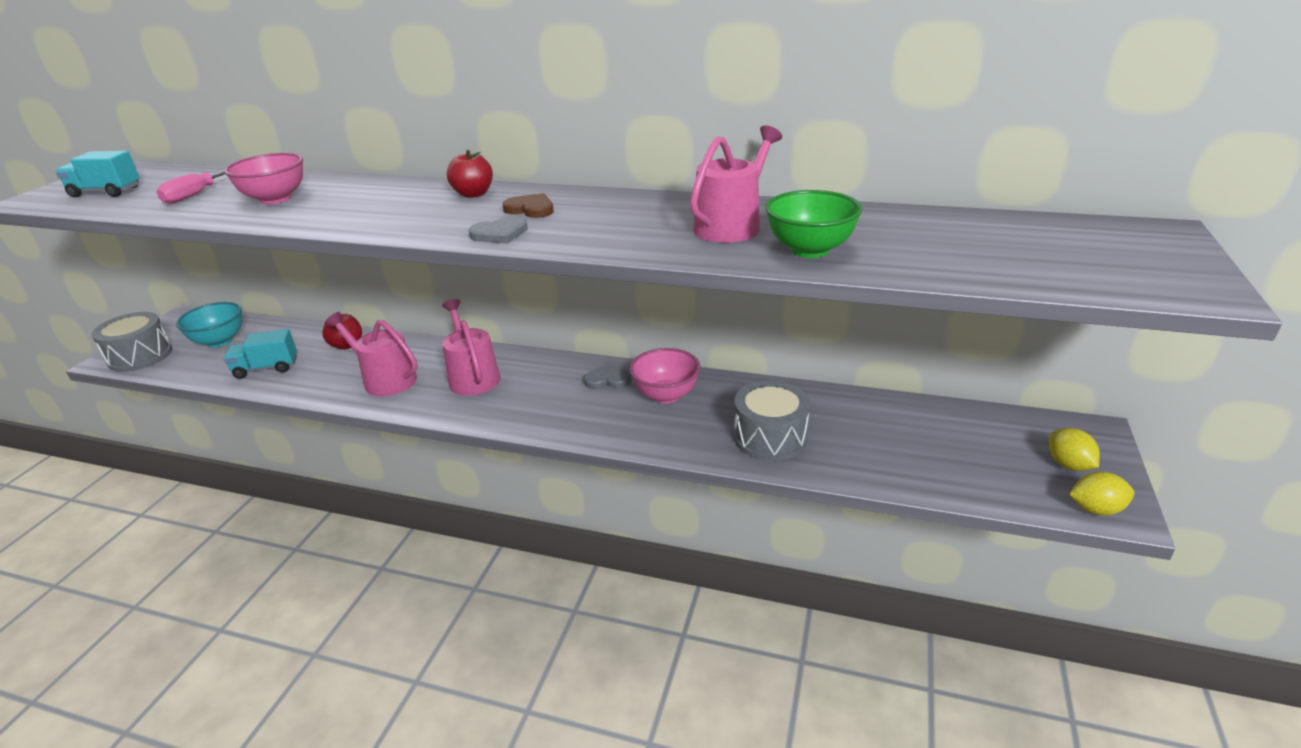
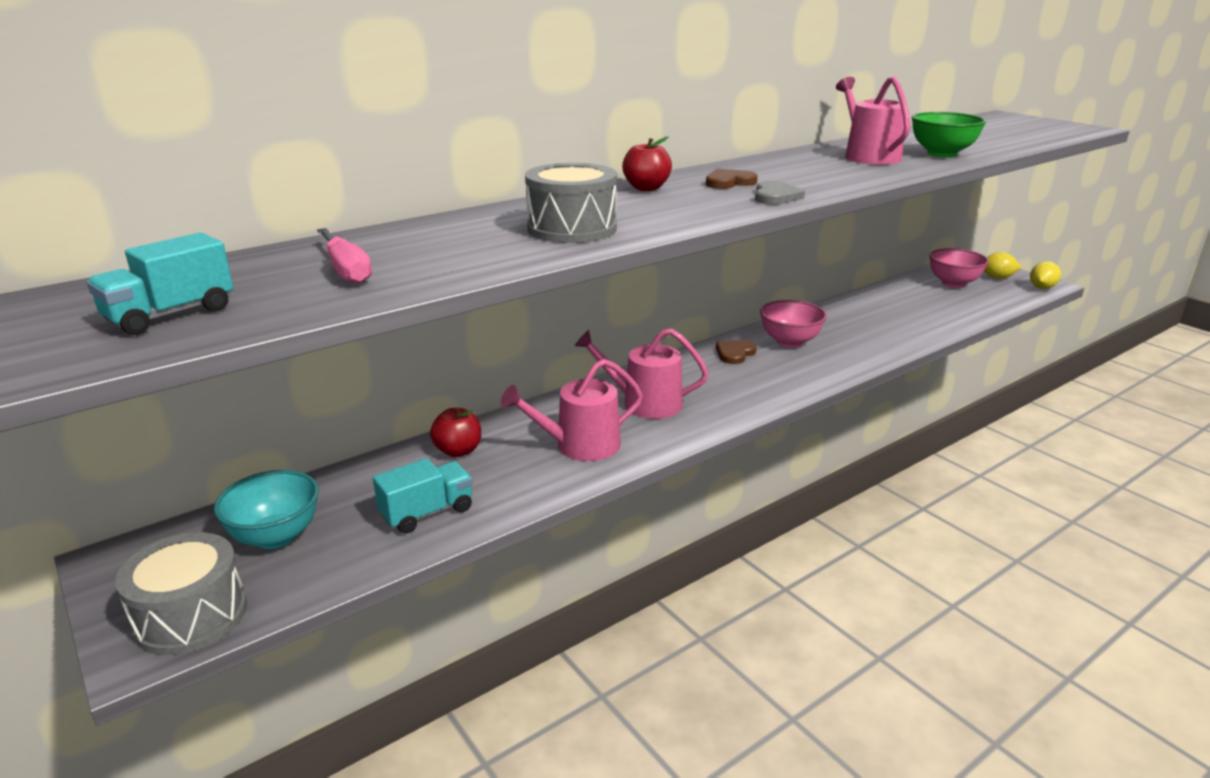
camera: 55 degrees left, 5 degrees down
pink bowl [224,153,303,205] -> pink bowl moved to [929,248,989,288]
turquoise truck [224,329,297,379] -> turquoise truck turned 150 degrees counterclockwise [373,458,473,534]
grey heart [584,363,631,389] -> brown heart [716,340,757,364]
grey drum [734,380,810,461] -> grey drum moved to [525,163,617,243]

